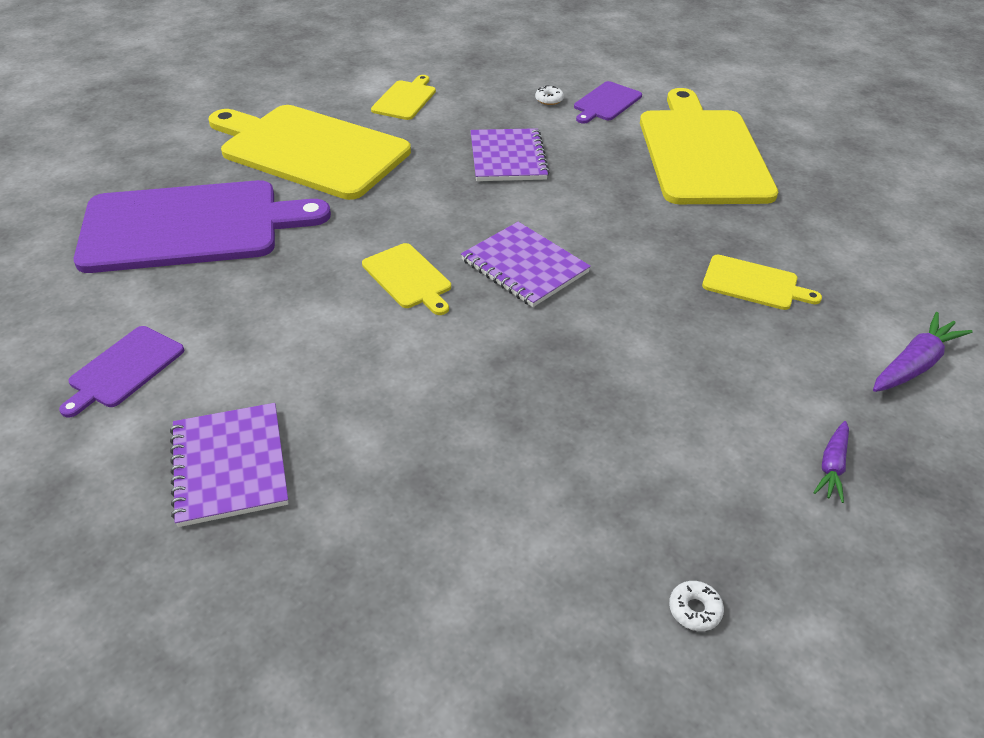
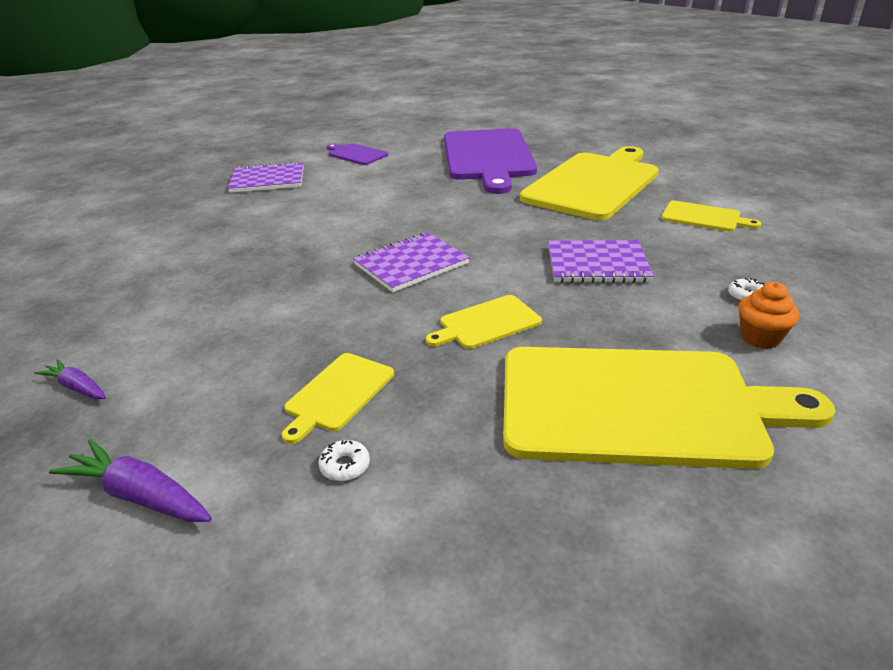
camera: 100 degrees right, 10 degrees down
yellow cutting board [362,243,451,315] -> yellow cutting board moved to [426,295,542,349]
purple cutting board [574,81,642,123] -> orange cupcake [739,282,800,349]
white donut [669,581,724,631] -> white donut moved to [318,440,370,481]
purple carrot [873,312,973,392] -> purple carrot turned 150 degrees clockwise [49,439,212,522]

